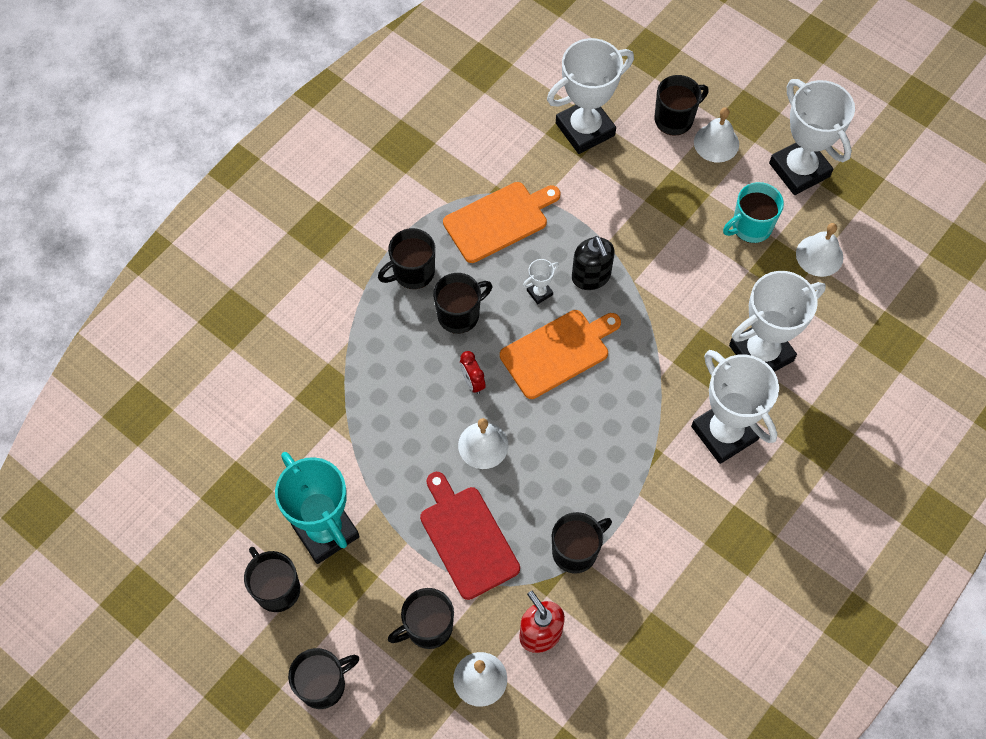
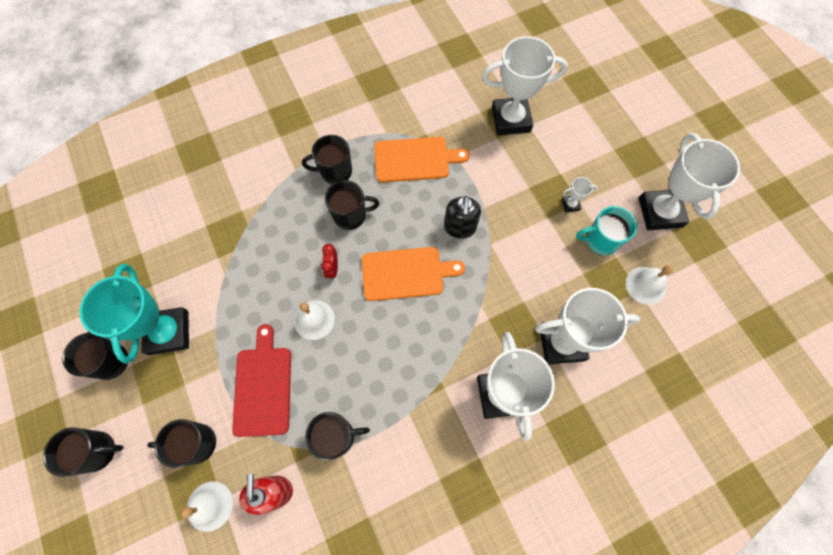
camera: 25 degrees right, 5 degrees up
white trophy [523,259,559,304] -> white trophy moved to [562,177,597,213]
black mug [654,75,709,136] -> none
white bell [694,107,739,163] -> none

